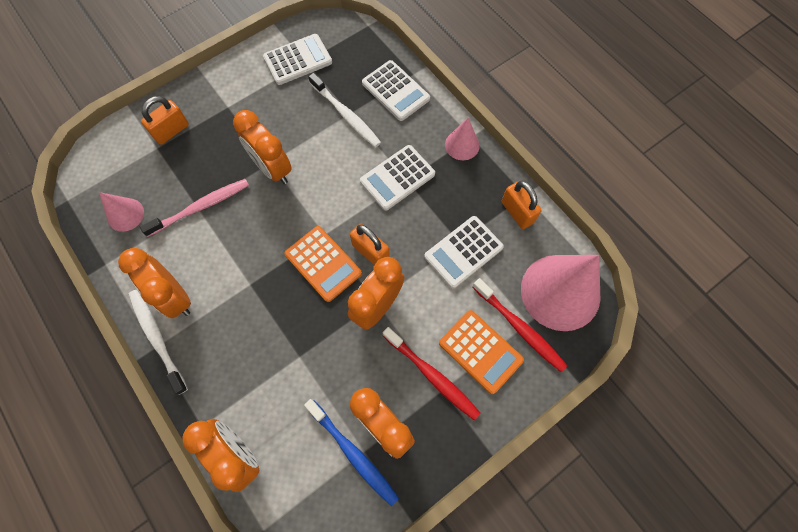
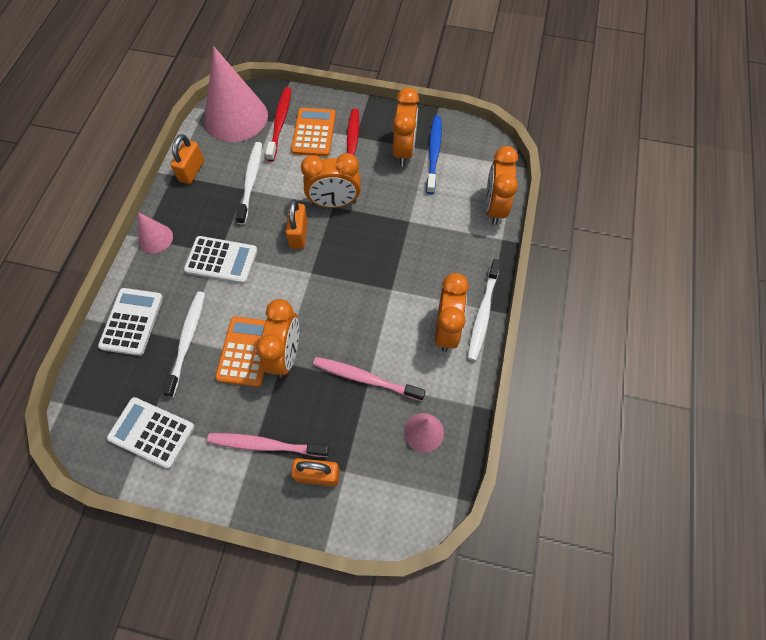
camera: 130 degrees left, 5 degrees down
orange calculator [285,226,362,302] -> orange calculator moved to [215,317,266,387]
white calculator [424,216,504,288] -> white toothbrush [236,142,262,225]
none -> pink toothbrush [207,433,329,457]

